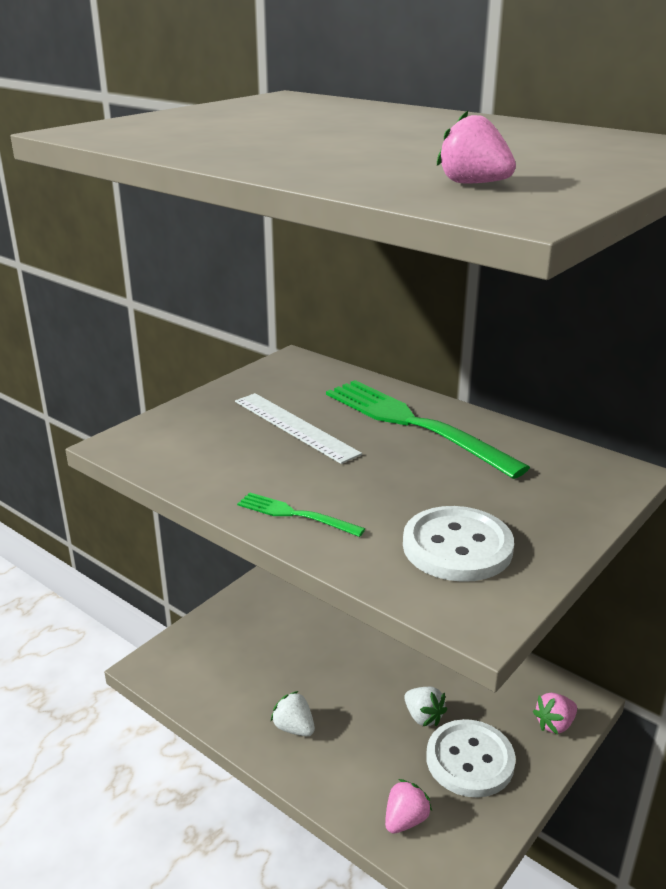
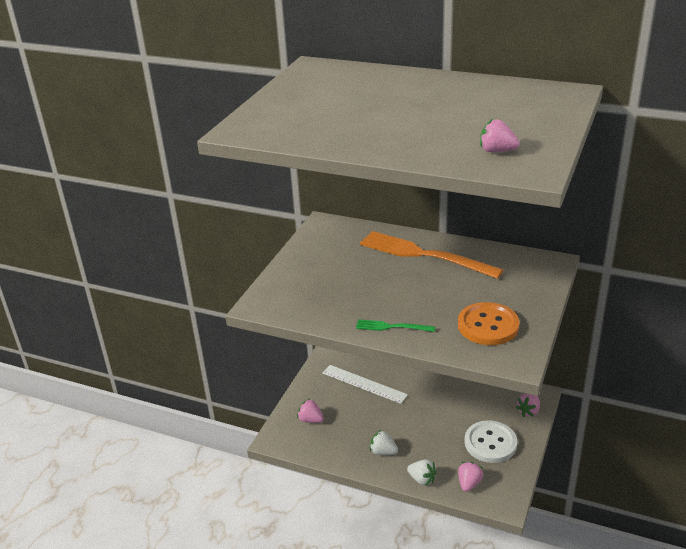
camera: 15 degrees left, 5 degrees up
white ruler [235,393,362,464] -> white ruler moved to [322,365,408,404]
green fork [326,380,530,479] -> orange fork [360,231,503,279]
white button [403,506,514,582] -> orange button [458,302,519,345]
white strawberry [404,687,447,726] -> white strawberry moved to [407,460,437,485]
none -> pink strawberry [297,399,324,423]

